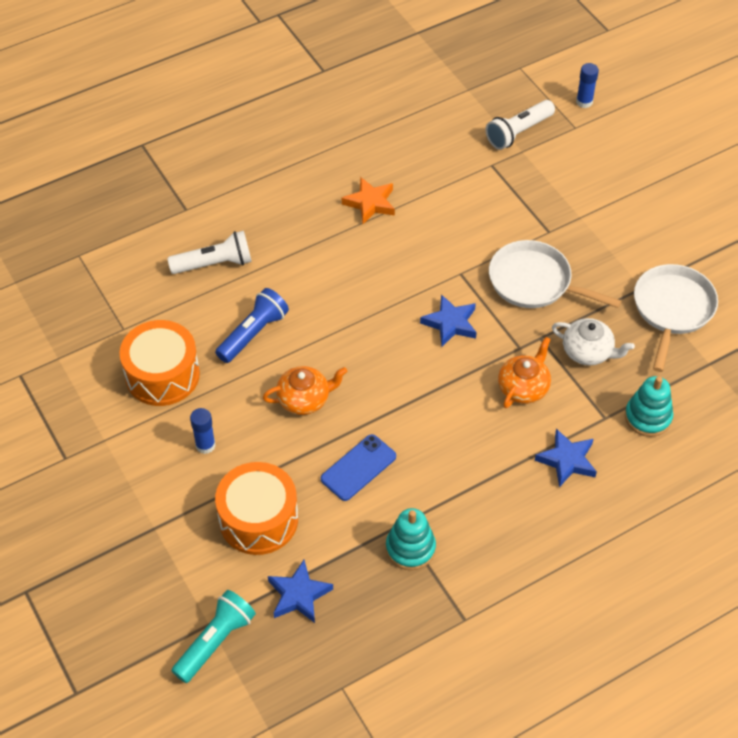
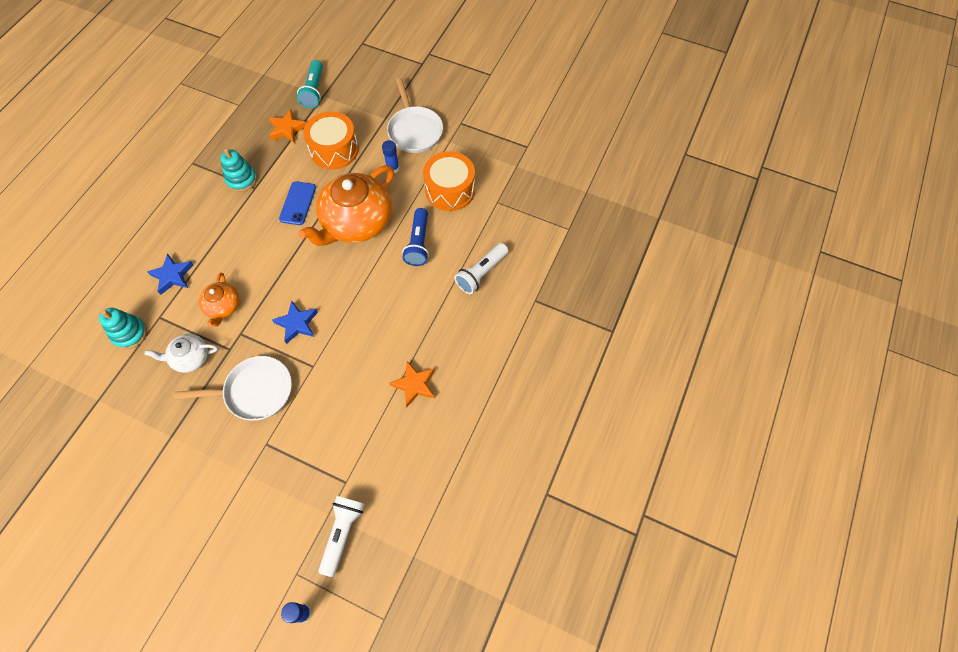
camera: 145 degrees right, 10 degrees up
orange teapot [263,366,347,415] -> orange teapot [299,165,394,246], size x2.02
blue star [268,560,333,623] -> orange star [269,110,306,143]
white pan [634,264,718,372] -> white pan moved to [387,78,443,153]

